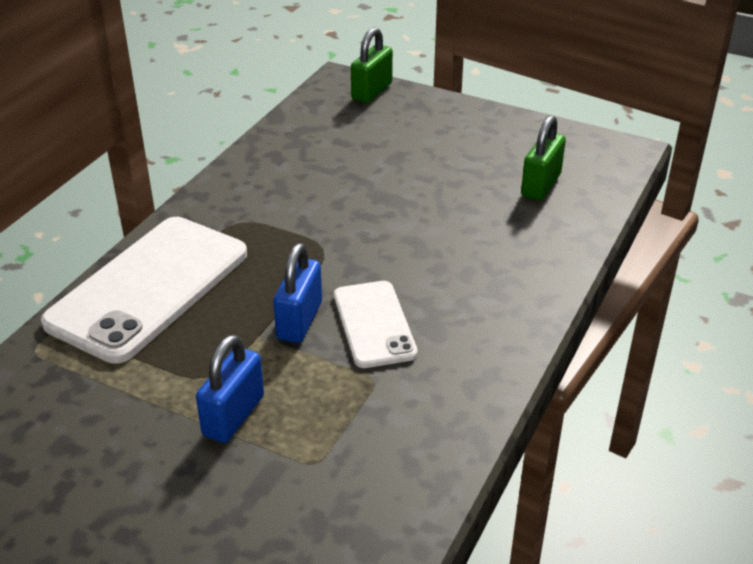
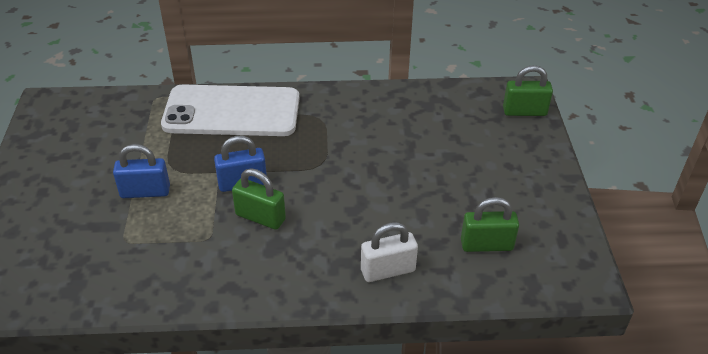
camera: 60 degrees right, 5 degrees up
white phone [334,281,418,368] -> green padlock [232,168,286,230]
none -> white padlock [361,222,418,282]

